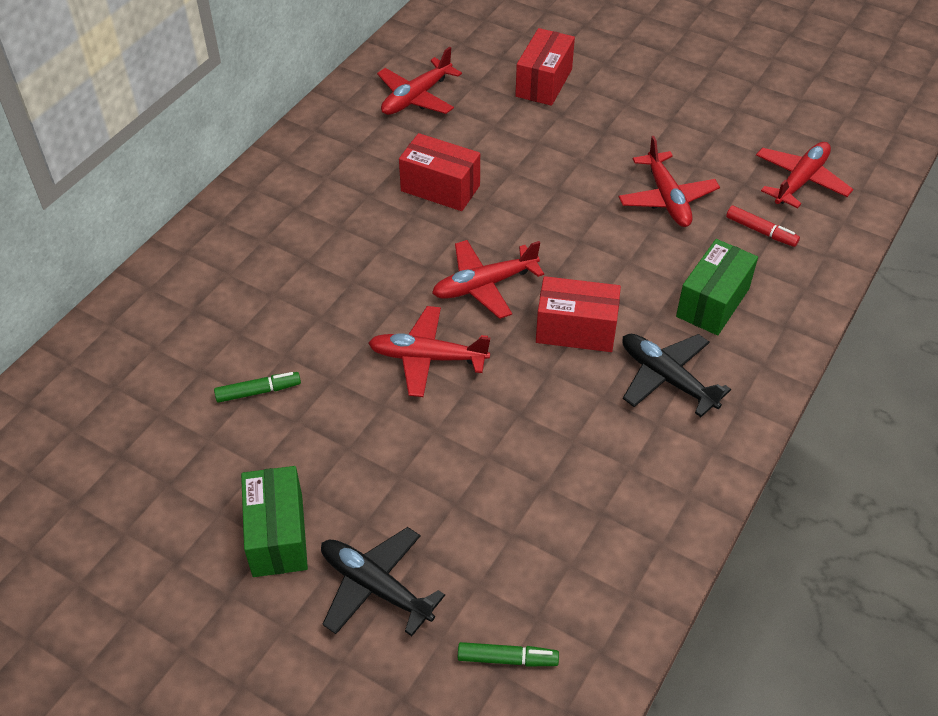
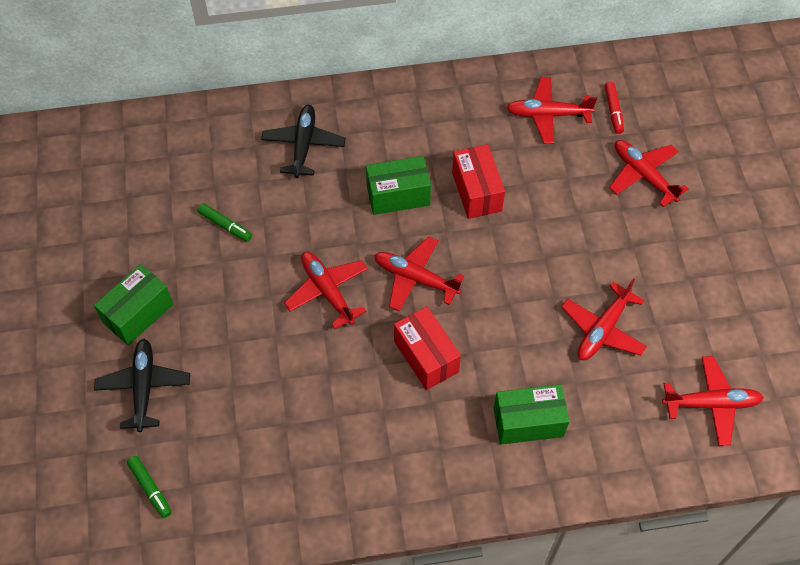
camera: 50 degrees right, 10 degrees up
red box [515,28,575,106] -> red plane [609,140,689,207]
black plane [622,334,731,417] -> black plane moved to [261,105,346,178]
red marker [726,206,800,247] -> red marker moved to [605,82,624,134]
none -> green box [366,156,431,215]

